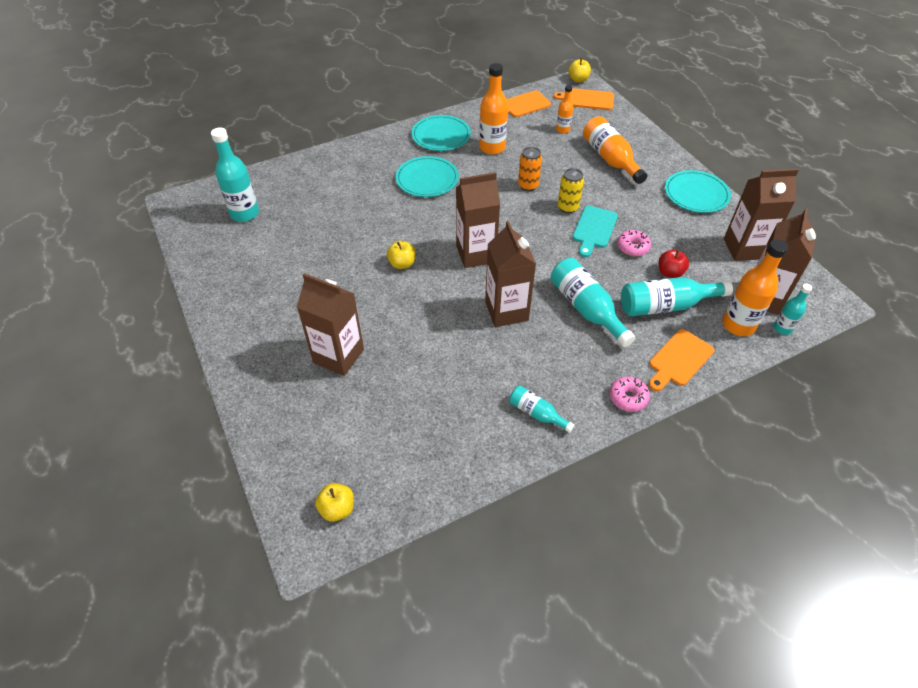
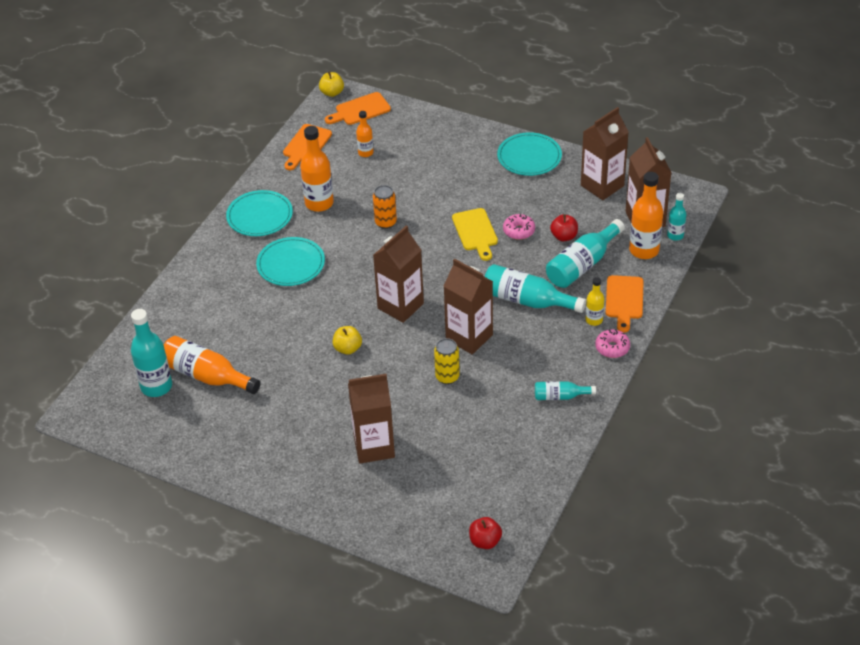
camera: 35 degrees left, 5 degrees down
yellow apple [315,483,354,522] -> red apple [469,517,502,549]
yellow can [558,168,584,213] -> yellow can moved to [434,338,460,384]
turquoise cutting board [573,206,618,257] -> yellow cutting board [452,208,498,261]
orange bottle [583,116,647,184] -> orange bottle moved to [164,336,261,394]
none -> yellow bottle [586,277,605,326]

